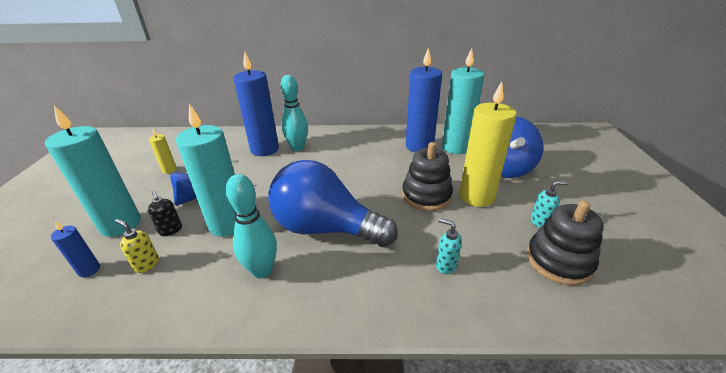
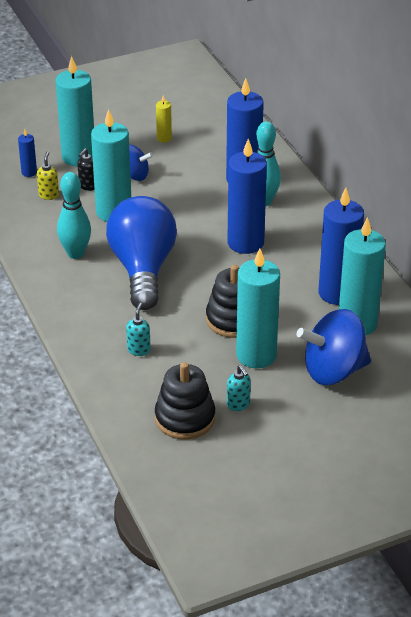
camera: 65 degrees right, 5 degrees up
yellow candle [459,81,517,207] -> turquoise candle [236,248,280,368]
none -> blue candle [227,139,267,254]

